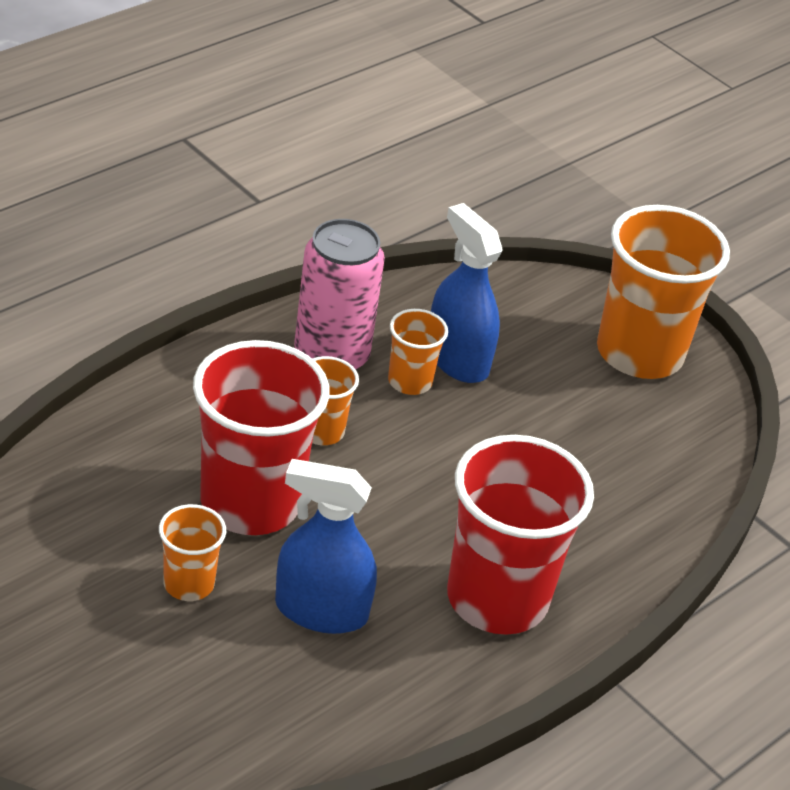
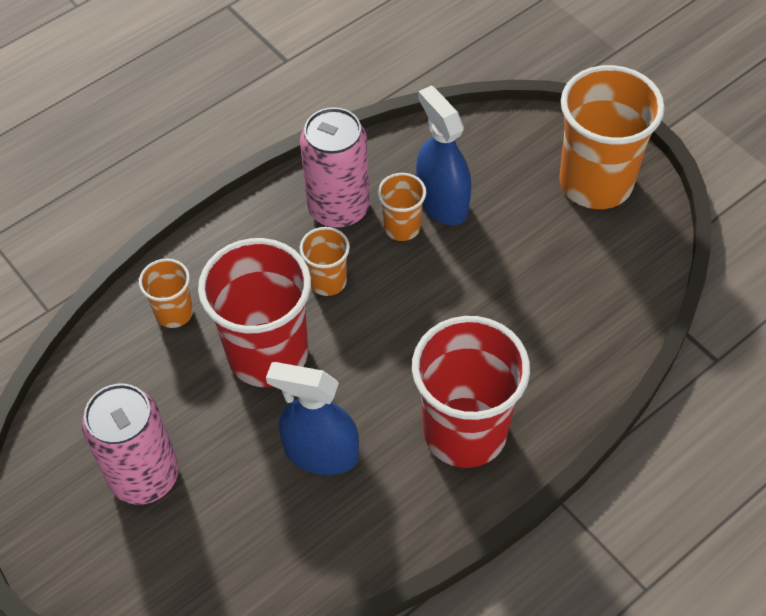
camera: 10 degrees right, 15 degrees up
orange cup [159,504,226,601] -> orange cup moved to [139,258,193,328]
none -> pink can [82,384,179,505]

